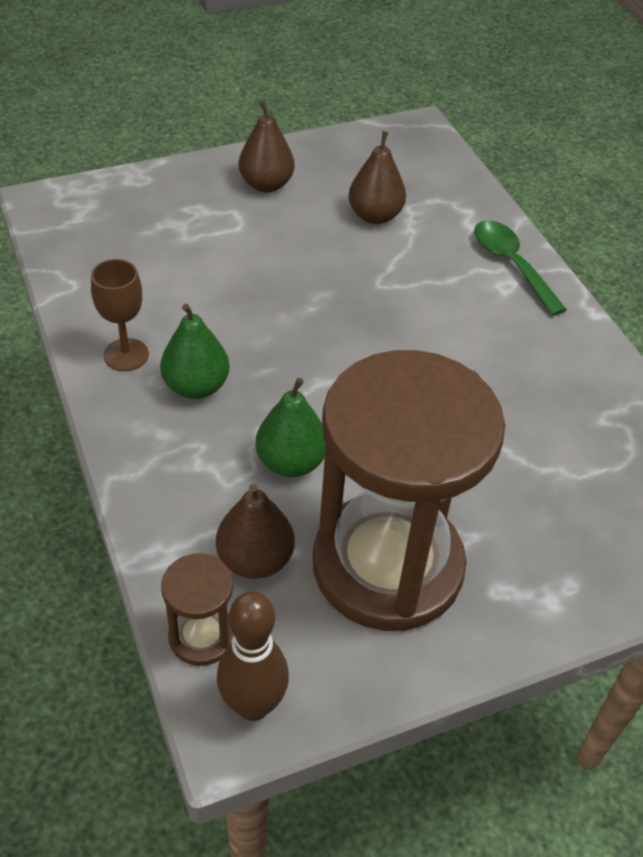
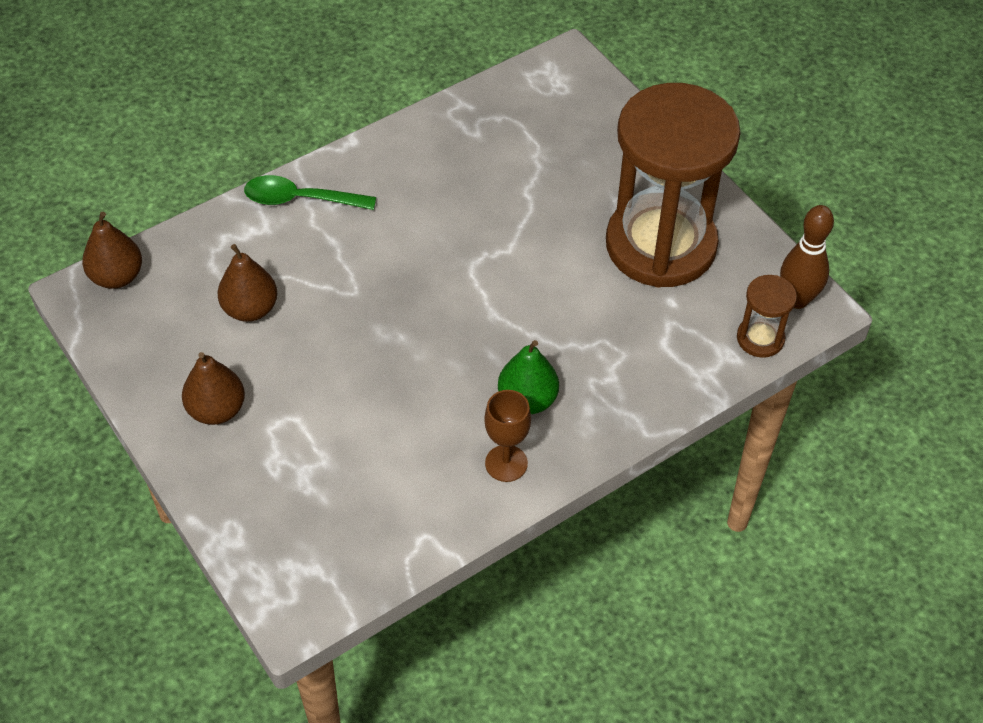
camera: 100 degrees left, 5 degrees up
brown pear [216,484,294,579] -> brown pear moved to [82,212,142,289]
green pear [256,378,326,477] -> none
green spoon [474,220,567,316] -> green spoon turned 45 degrees clockwise [244,175,376,210]

